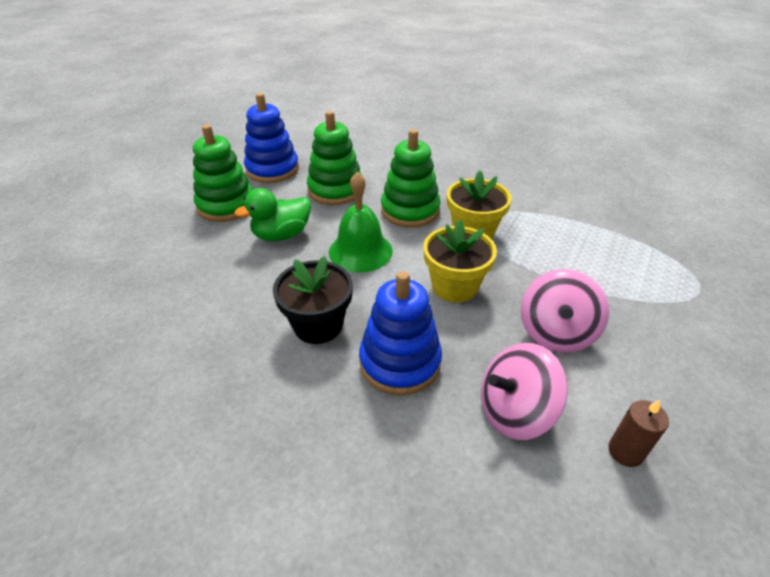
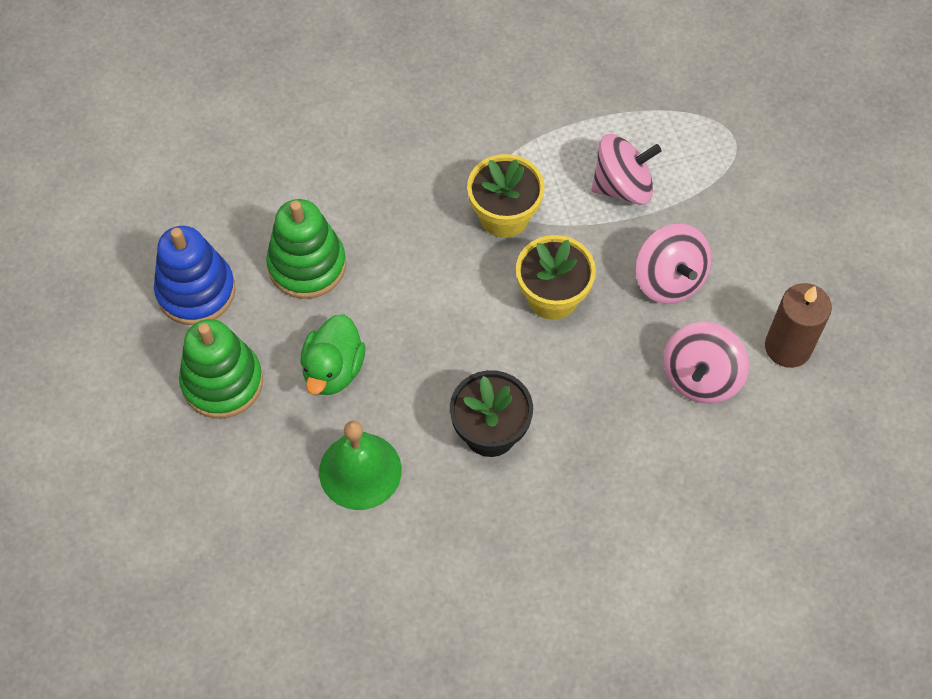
camera: 45 degrees left, 20 degrees up
green bell [329,172,393,273] -> green bell moved to [319,421,402,510]
blue stacking toy [359,271,442,396] -> none
green stacking toy [381,129,440,228] -> none
brown candle [609,400,669,467] -> brown candle [765,283,832,368], size x1.63
none -> pink spinning top [591,134,662,205]

